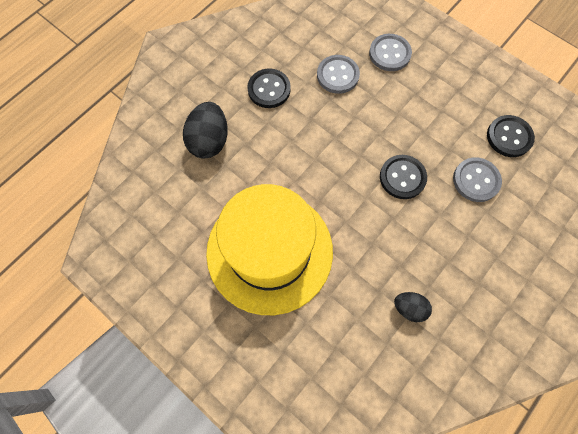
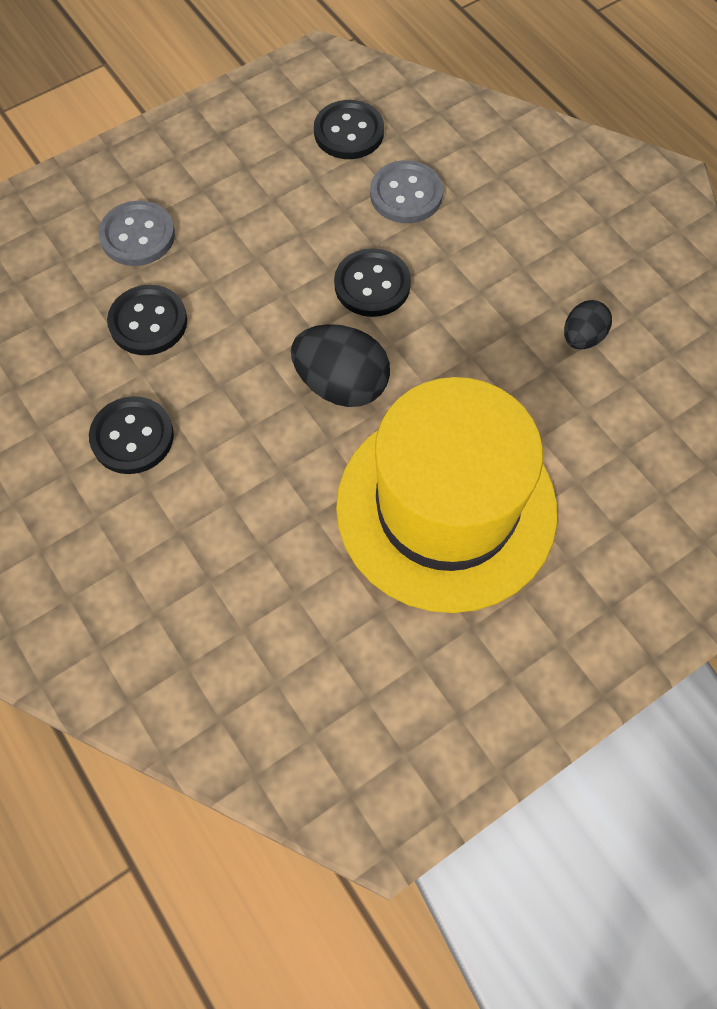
camera: 75 degrees left, 5 degrees down
black egg [183,102,228,159] -> black egg moved to [291,324,390,407]
grey button [317,55,360,94] -> black button [107,285,187,355]

